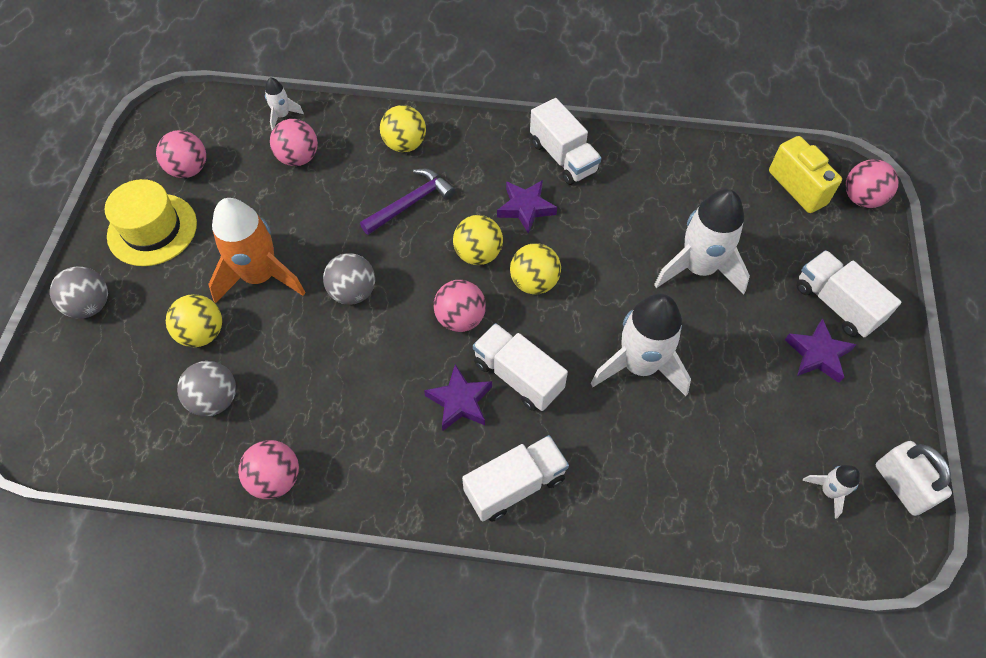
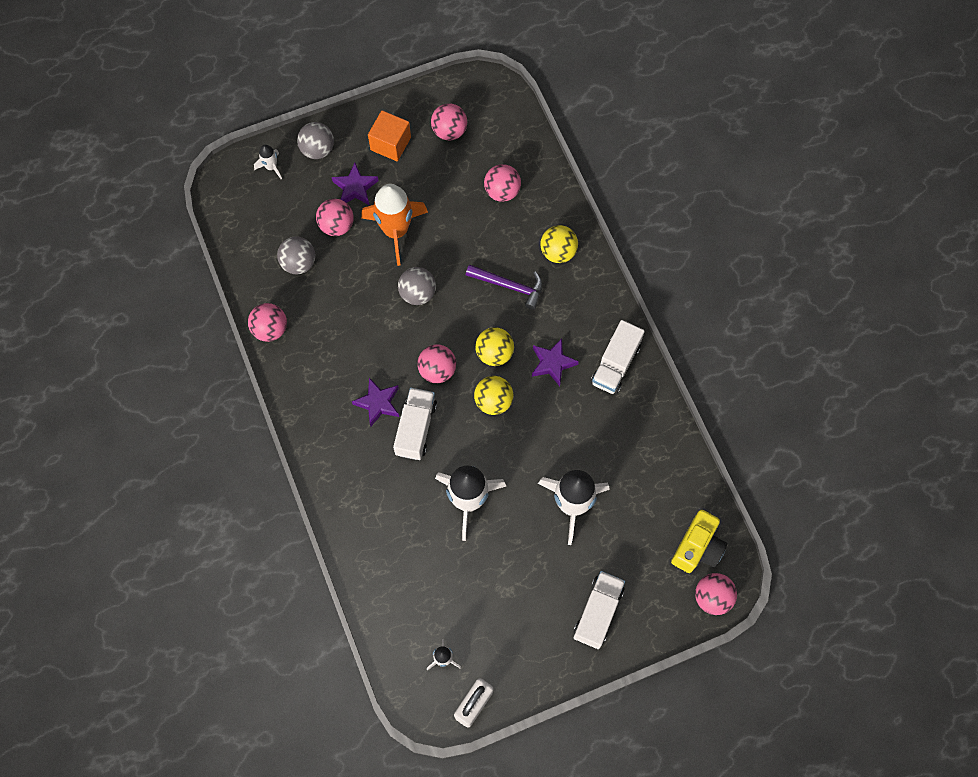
camera: 60 degrees right, 10 degrees up
yellow hat [104,179,197,266] -> orange cube [368,110,411,161]
yellow ball [166,294,222,347] -> pink ball [316,199,354,236]
white rocket [265,77,304,130] -> white rocket moved to [254,145,282,179]
white truck [462,435,569,522] -> none
purple star [785,318,857,383] -> purple star moved to [332,163,378,205]

